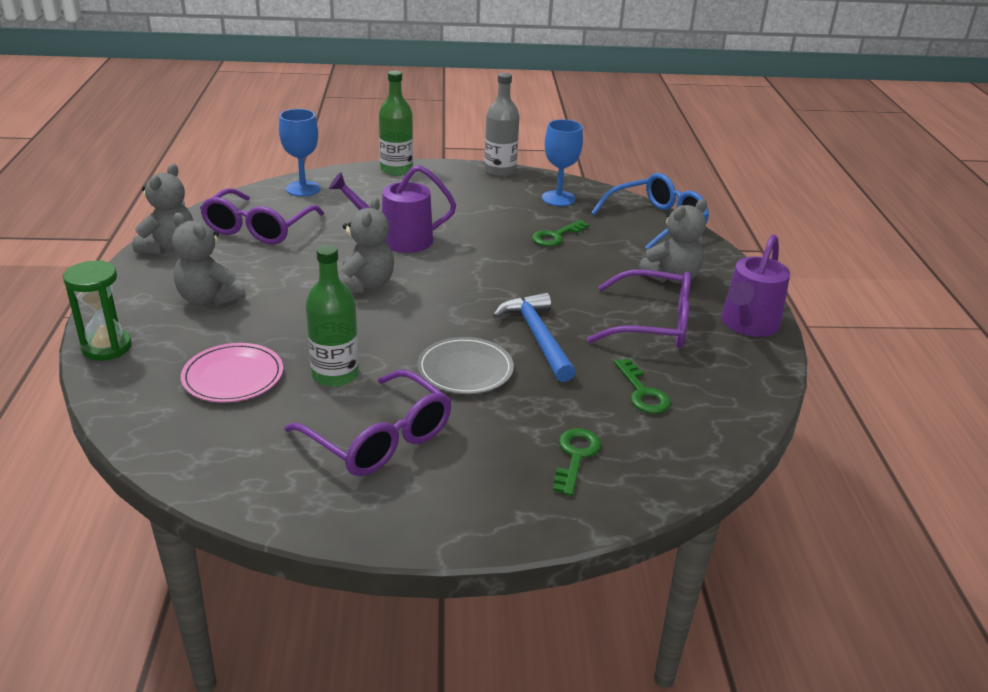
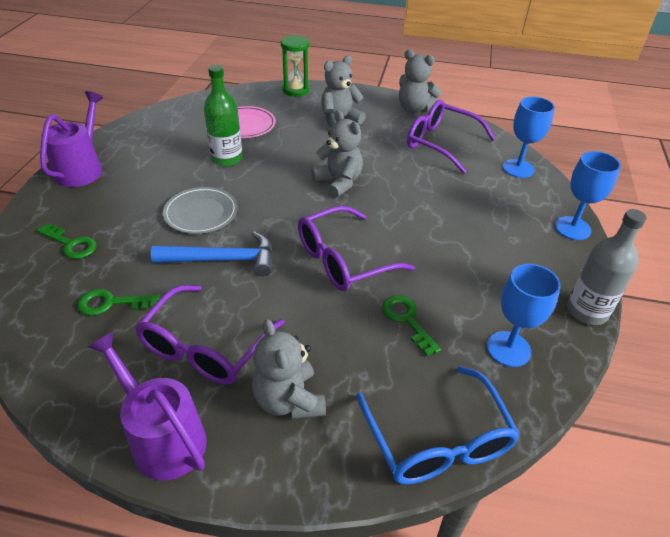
camera: 105 degrees right, 10 degrees up
purple glasses [284,370,452,476] -> purple glasses moved to [298,206,415,291]
purple watering can [329,165,456,253] -> purple watering can moved to [40,91,103,187]
grey teddy bear [338,198,394,293] -> grey teddy bear turned 150 degrees counterclockwise [311,110,363,198]
green bottle [379,71,413,176] -> blue goblet [555,151,621,240]

